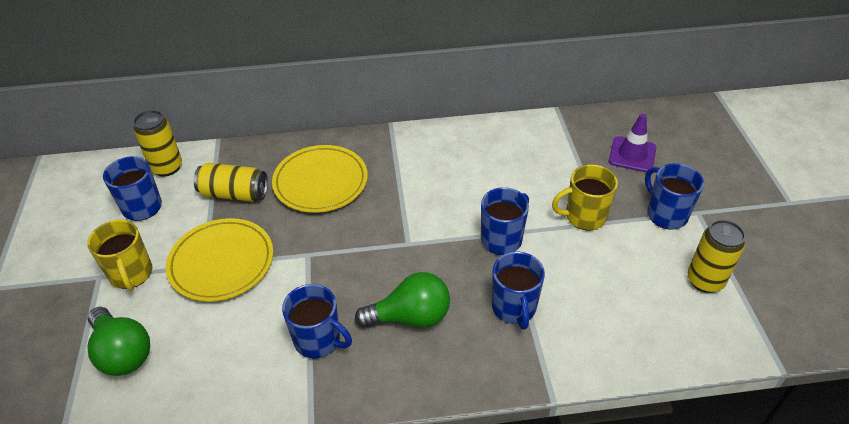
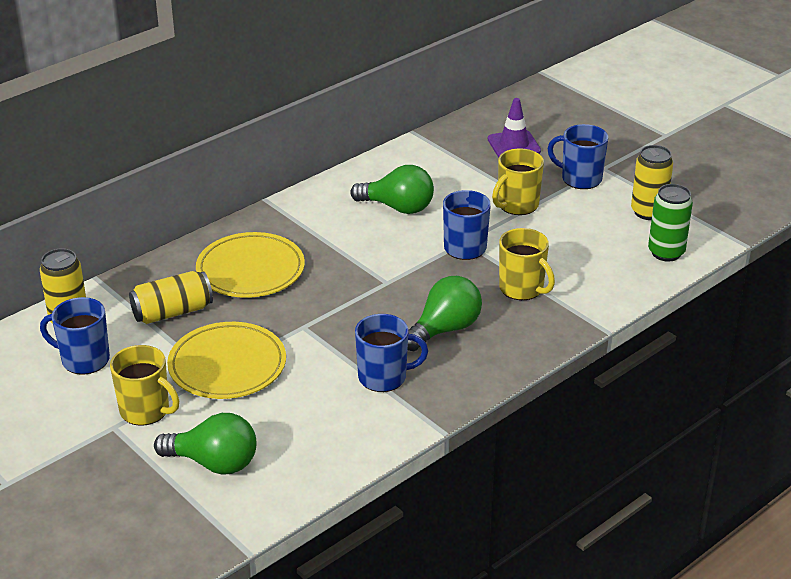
camera: 35 degrees left, 10 degrees down
blue mug [492,252,545,329] -> yellow mug [499,228,555,300]
none -> green light bulb [350,165,434,214]
none -> green can [648,184,693,262]

